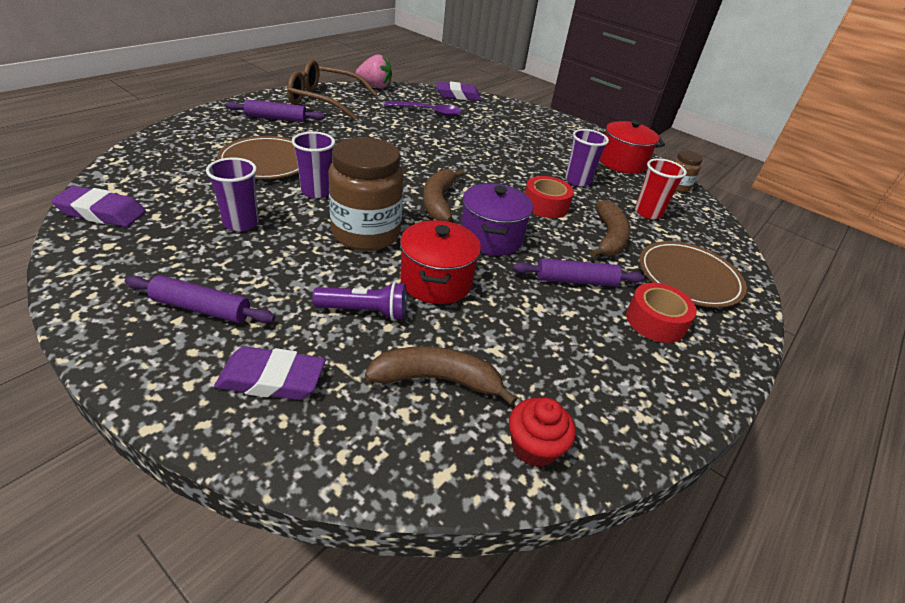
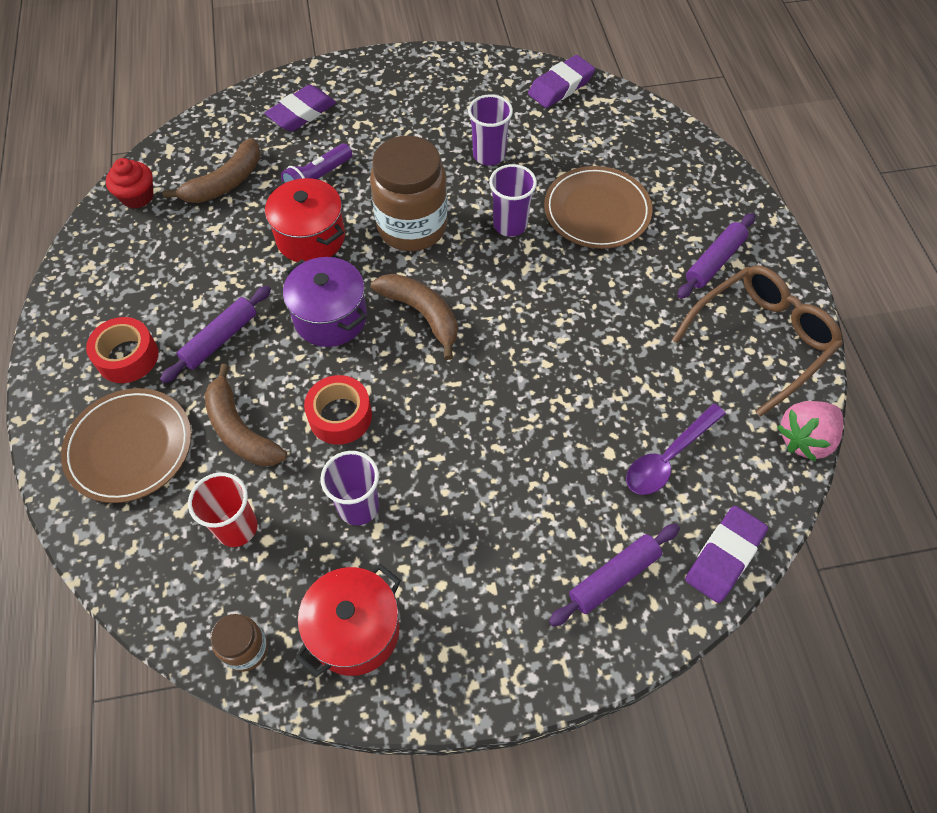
camera: 135 degrees right, 20 degrees up
purple rolling pin [125,275,275,323] -> purple rolling pin moved to [549,524,680,626]

